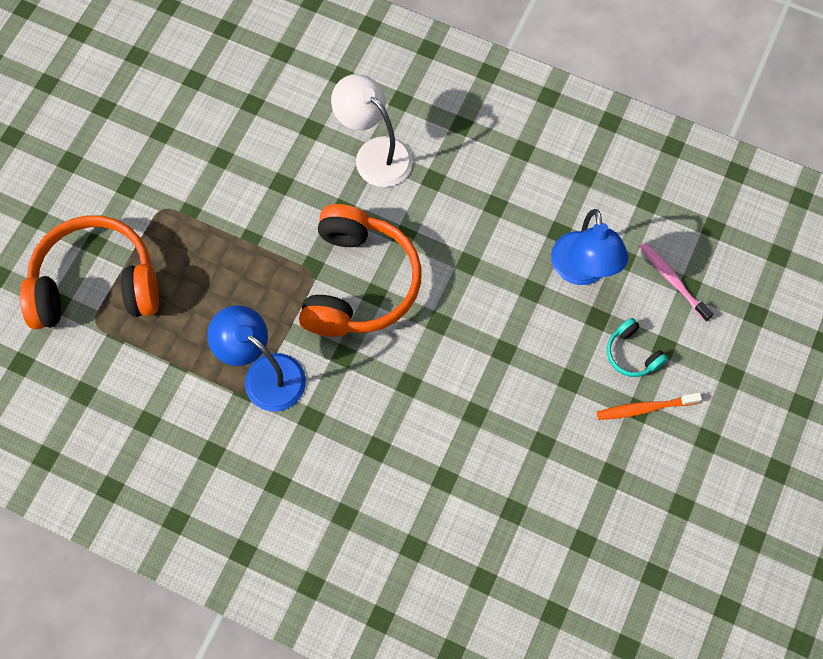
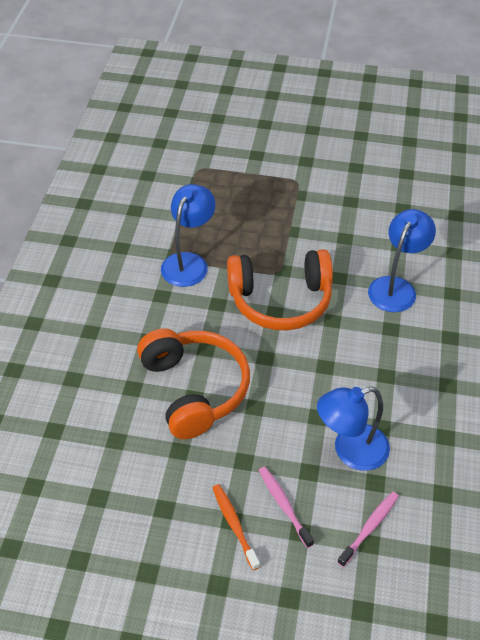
camera: 75 degrees right, 20 degrees down
orange headphones [20,215,159,329] -> orange headphones moved to [137,328,250,439]
white lamp [331,74,413,187] -> blue lamp [368,209,436,312]
turquoise headphones [607,318,668,377] -> pink toothbrush [259,467,314,548]

